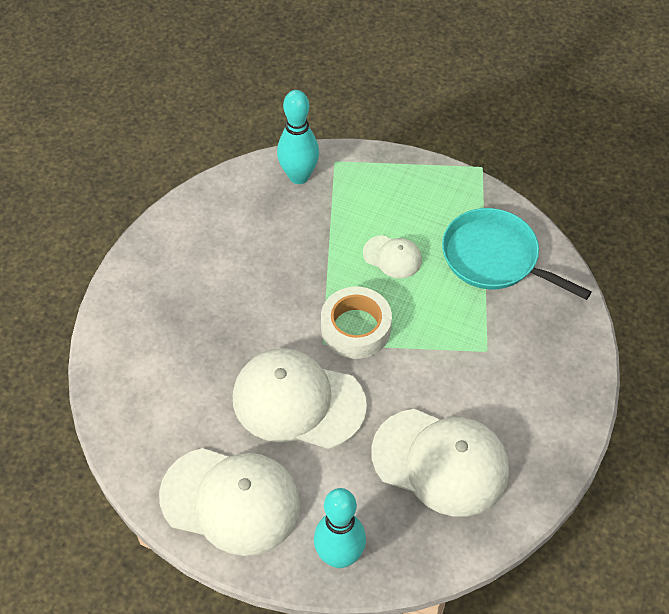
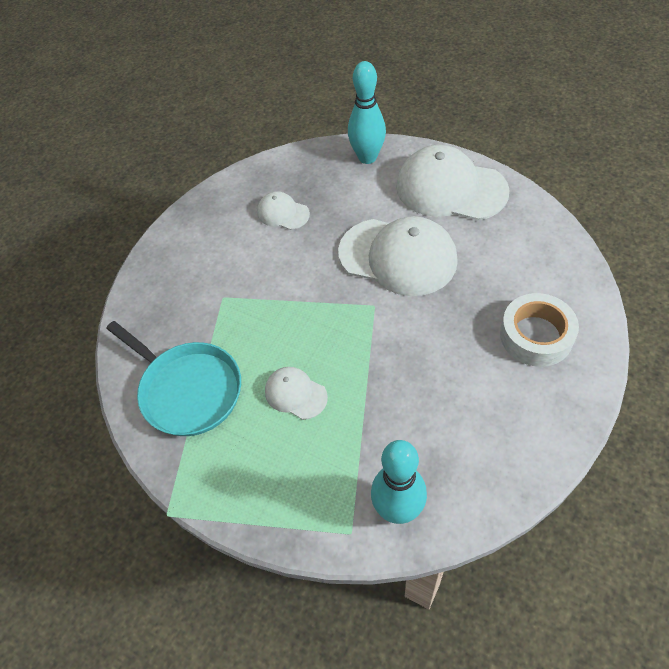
camera: 170 degrees left, 0 degrees up
white tape [321,287,392,359] -> white tape moved to [500,293,579,367]
white cap [371,409,509,517] -> white cap [257,191,310,230], size x0.49

